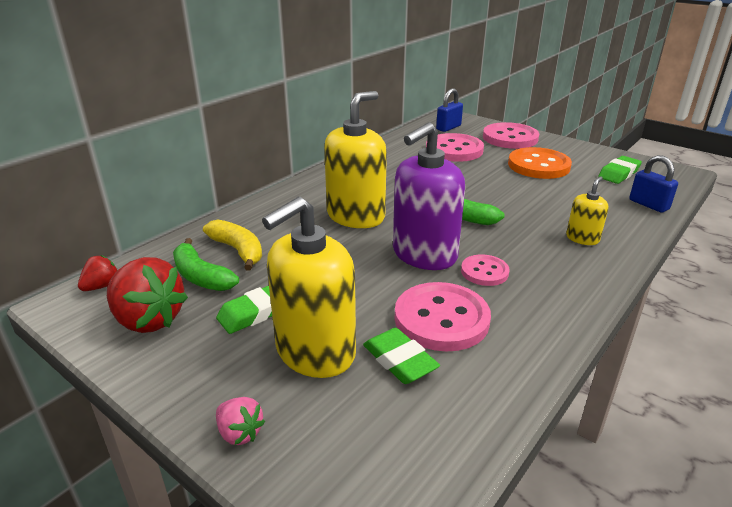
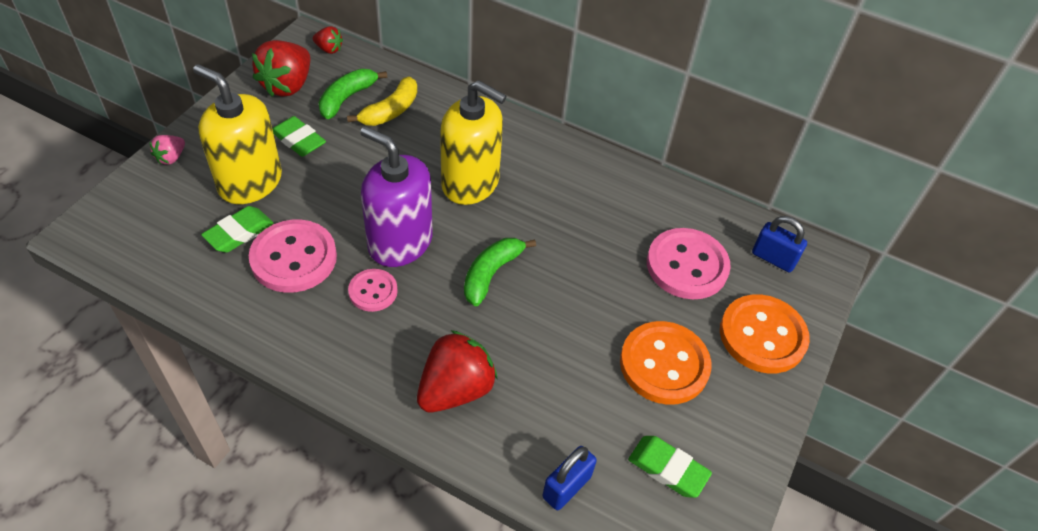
camera: 75 degrees right, 20 degrees up
pink button [483,122,539,149] -> orange button [720,294,810,373]
yellow soap dispenser [566,176,609,245] -> red strawberry [417,330,497,412]

